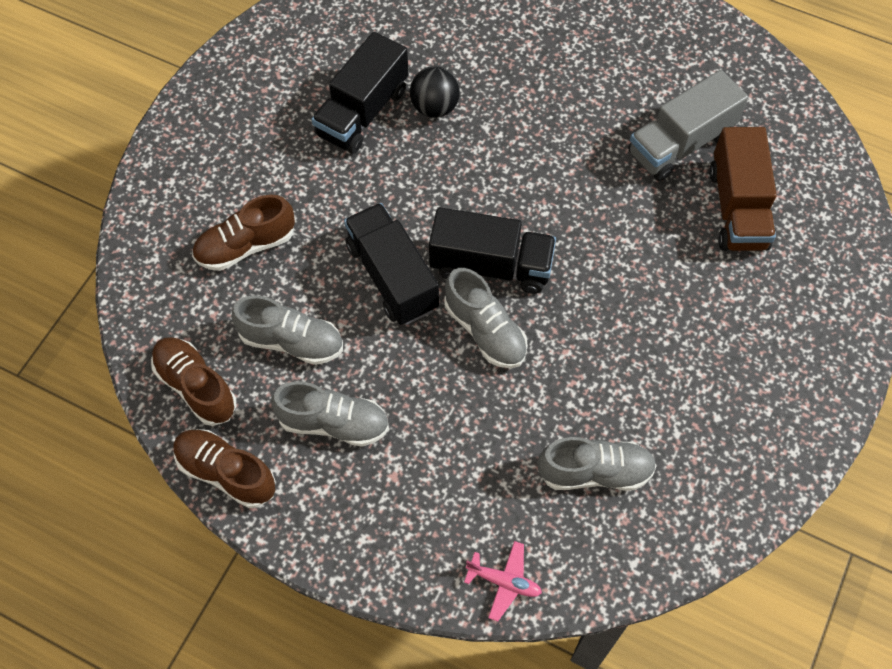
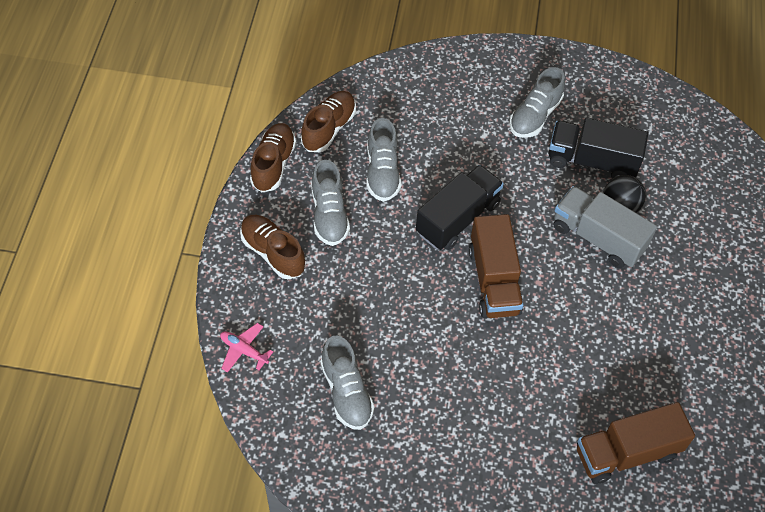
camera: 70 degrees right, 5 degrees down
brown shoe [192,194,295,271] -> brown shoe moved to [240,215,306,279]
black truck [429,207,556,294] -> brown truck [469,214,524,318]
grey shoe [444,268,528,368] -> grey shoe moved to [509,67,565,138]
pink plane [464,541,542,621] -> pink plane turned 120 degrees clockwise [220,323,273,373]
grey truck [628,70,748,181] -> grey truck moved to [554,186,657,268]

